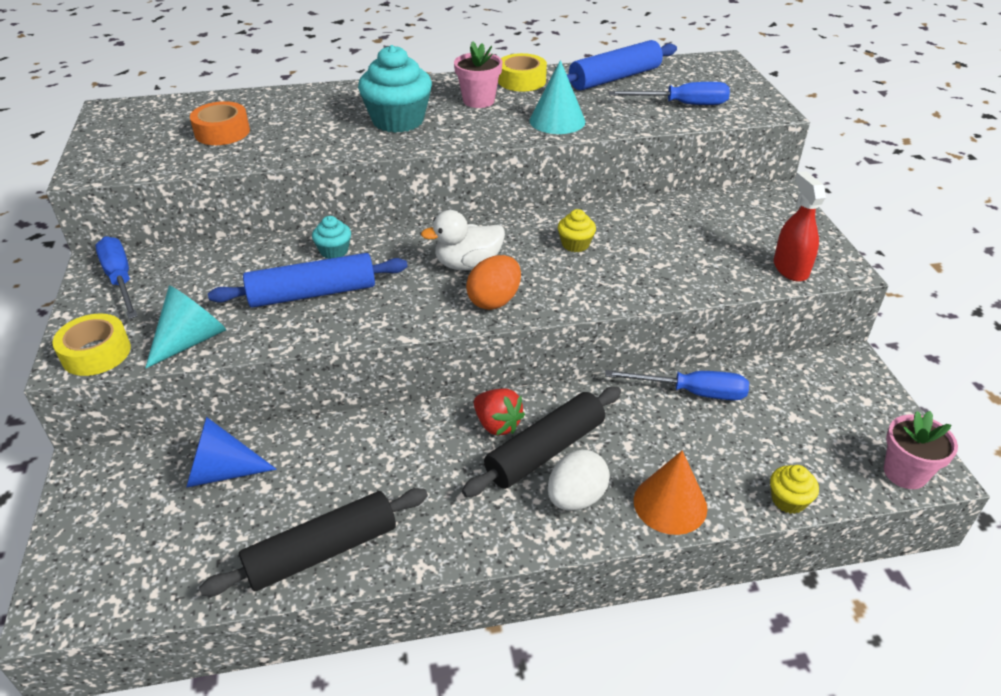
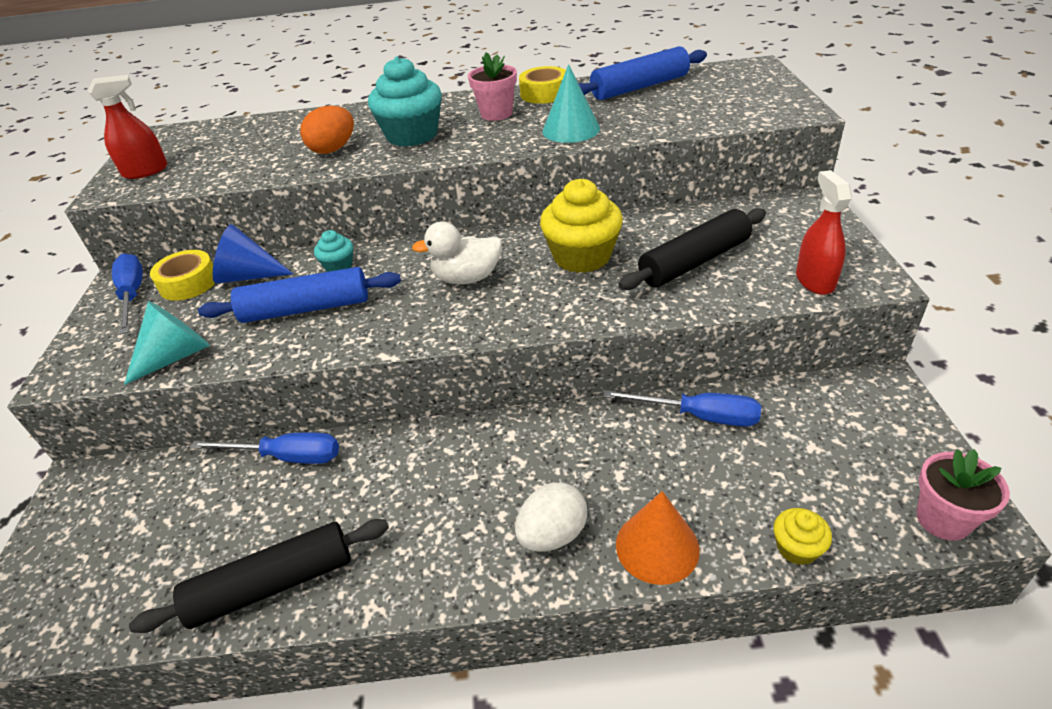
camera: 10 degrees right, 0 degrees up
yellow tape [52,314,131,376] -> yellow tape moved to [150,250,215,301]
blue cone [186,417,277,488] -> blue cone moved to [213,224,293,284]
orange tape [190,101,250,145] -> none
black rolling pin [462,387,621,497] -> black rolling pin moved to [618,208,766,290]
orange egg [466,255,521,310] -> orange egg moved to [300,106,354,154]
red strawberry [474,388,525,436] -> none
yellow cupcake [558,209,596,252] -> yellow cupcake [540,179,623,273], size x2.00
blue screwdriver [609,82,730,105] -> blue screwdriver moved to [190,432,339,464]
none -> red spray bottle [88,75,167,179]

